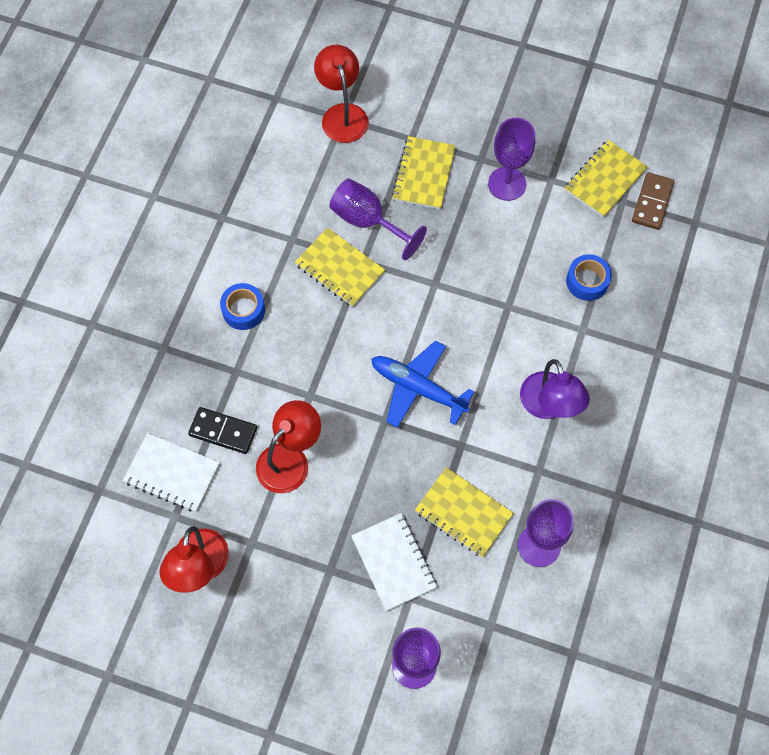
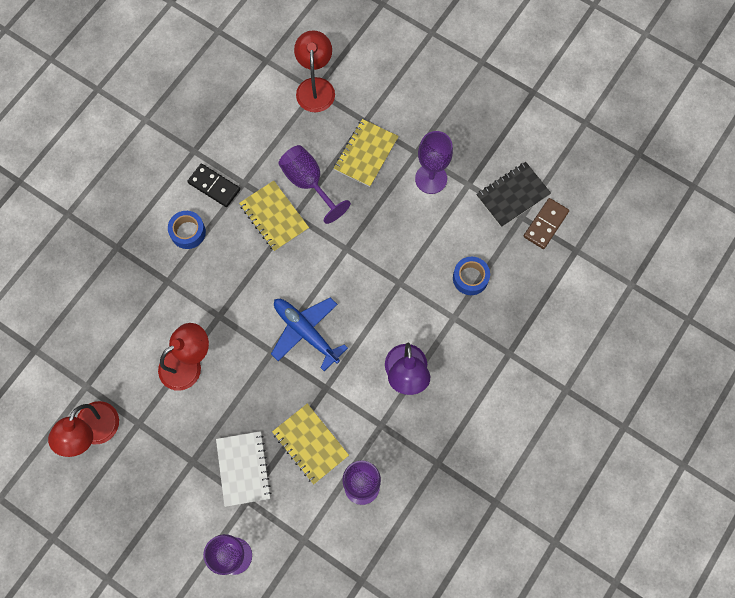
camera: 15 degrees right, 5 degrees up
white notebook [123,433,220,512] -> none
black domino [188,407,257,454] -> black domino moved to [187,164,240,207]
yellow notebook [565,140,648,218] -> black notebook [476,162,551,227]

